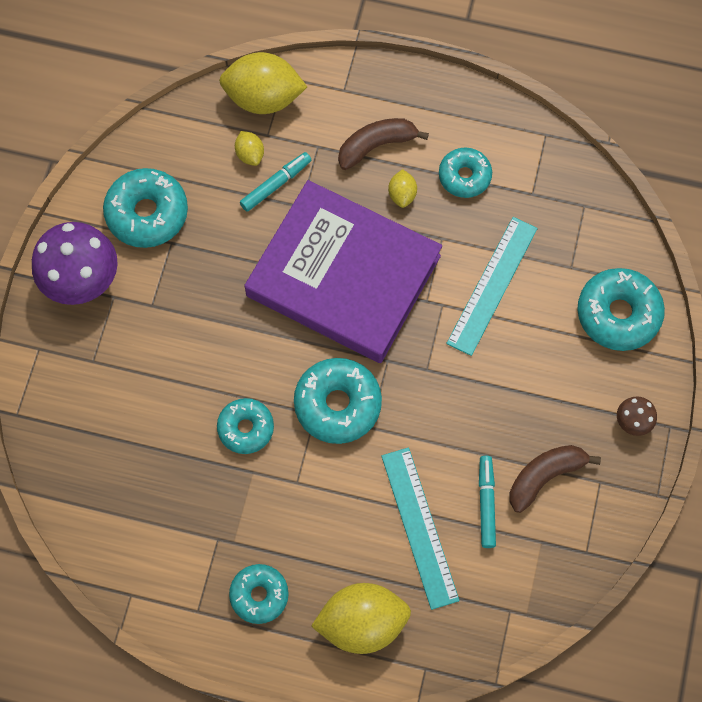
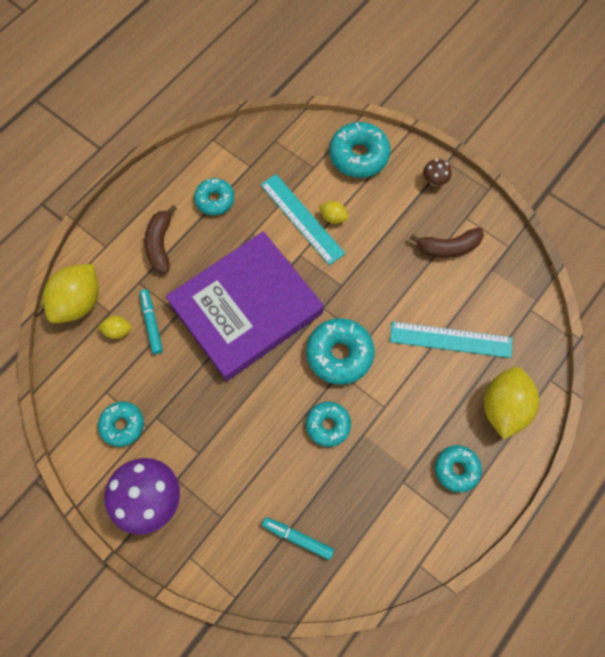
camera: 65 degrees left, 0 degrees up
turquoise donut [103,168,188,248] -> turquoise donut [98,402,144,447], size x0.65
yellow lemon [388,169,417,208] -> yellow lemon moved to [319,201,348,224]
turquoise marker [479,456,496,548] -> turquoise marker moved to [262,517,334,560]
brown banana [509,445,601,513] -> brown banana turned 90 degrees counterclockwise [410,227,484,258]

